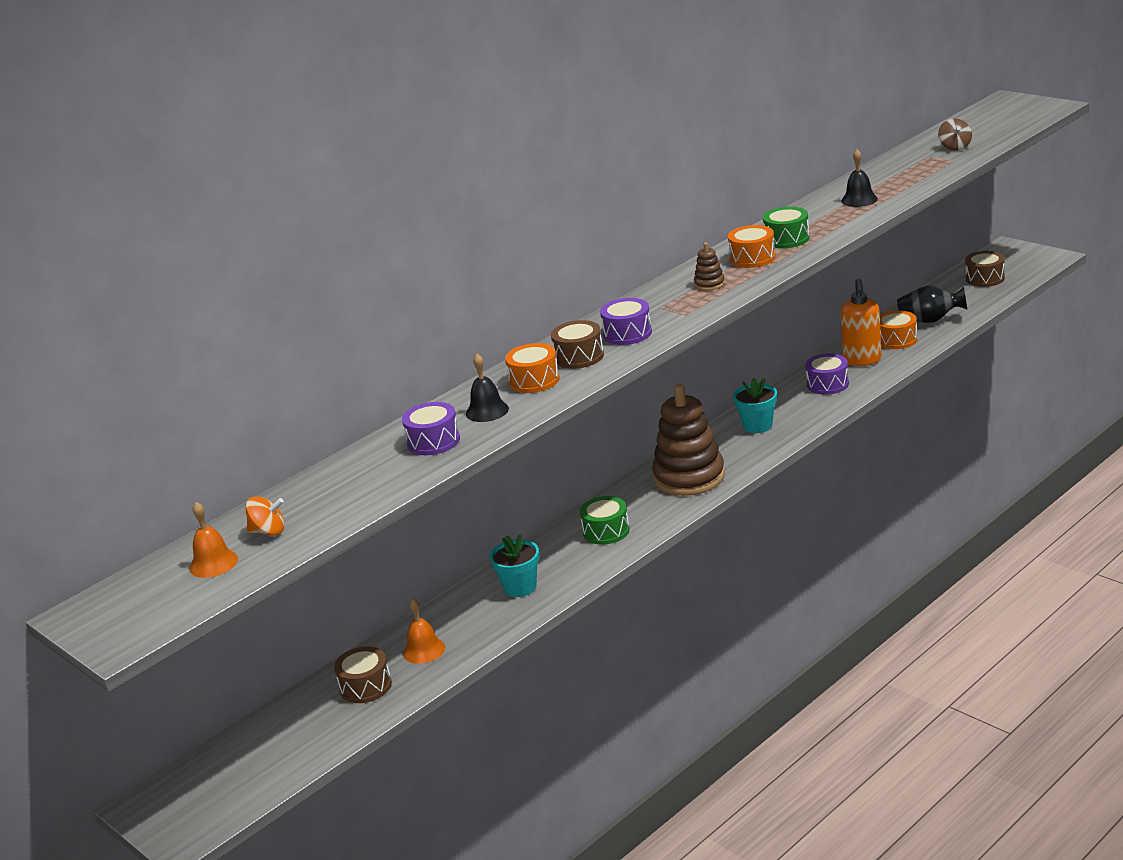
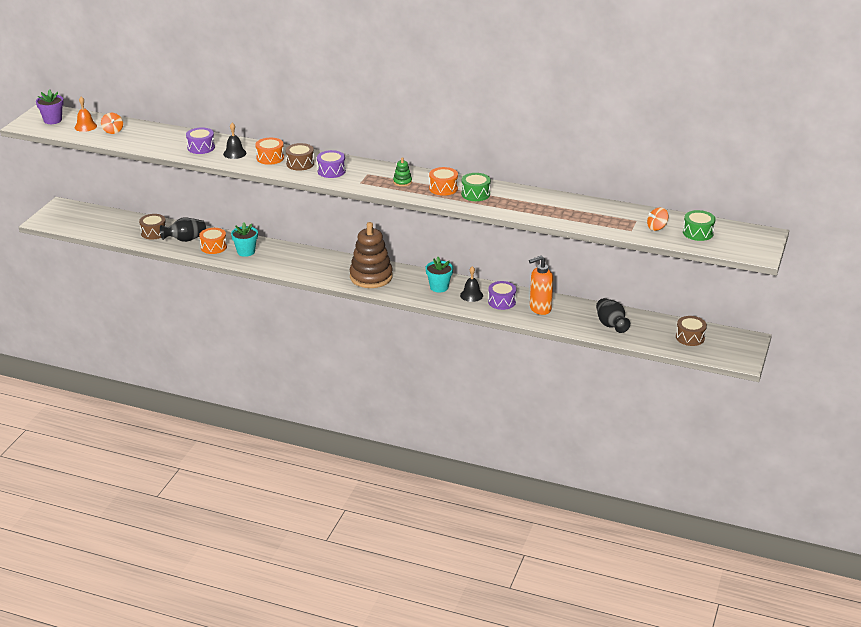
camera: 60 degrees right, 5 degrees up
orange bell [403,599,445,664] -> black vase [160,218,206,242]
green drum [580,496,630,545] -> green drum moved to [683,210,716,241]
brown stacking toy [694,243,725,291] -> green stacking toy [393,157,412,187]
black bell [841,149,878,207] -> black bell moved to [460,266,483,302]
orange drum [880,310,917,349] -> orange drum moved to [199,228,227,254]
brown spinning top [938,119,972,151] -> orange spinning top [647,207,668,231]
none -> purple flower pot [36,89,64,124]

